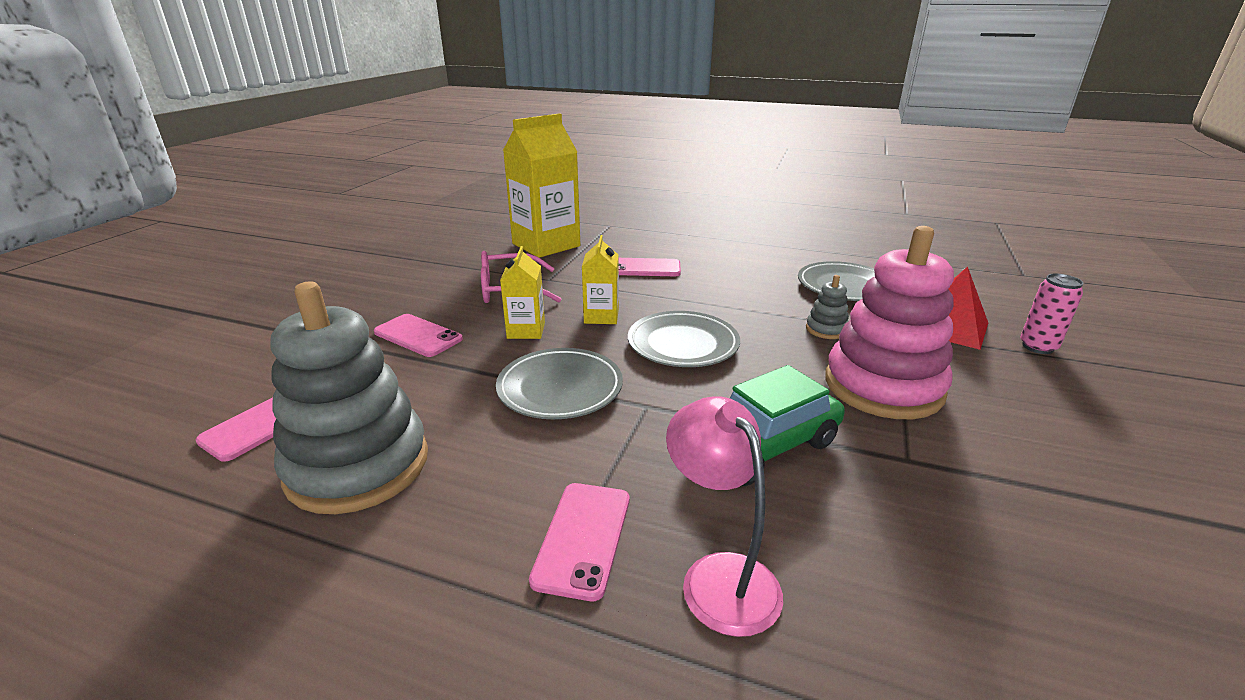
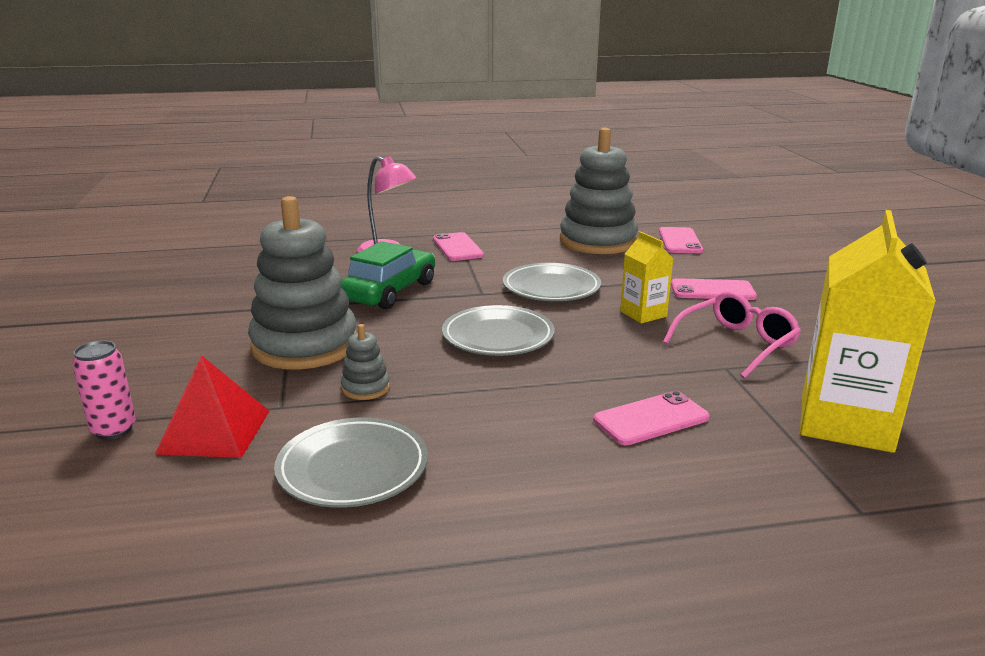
camera: 150 degrees right, 5 degrees down
yellow carton [582,235,619,324] -> none
pink stacking toy [825,226,954,419] -> grey stacking toy [248,196,357,370]

